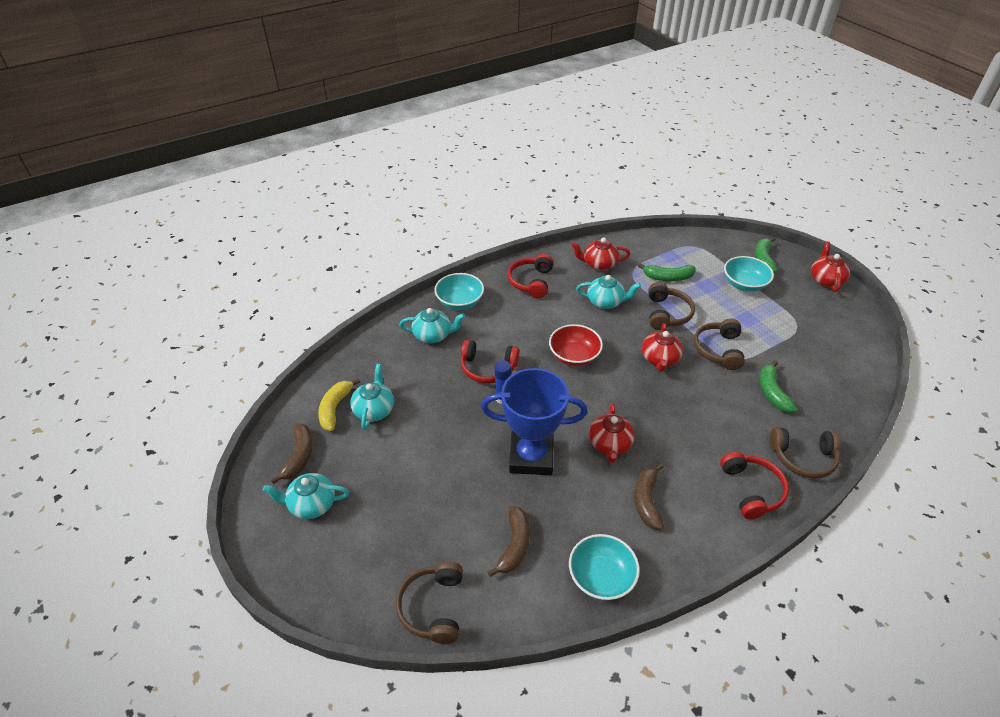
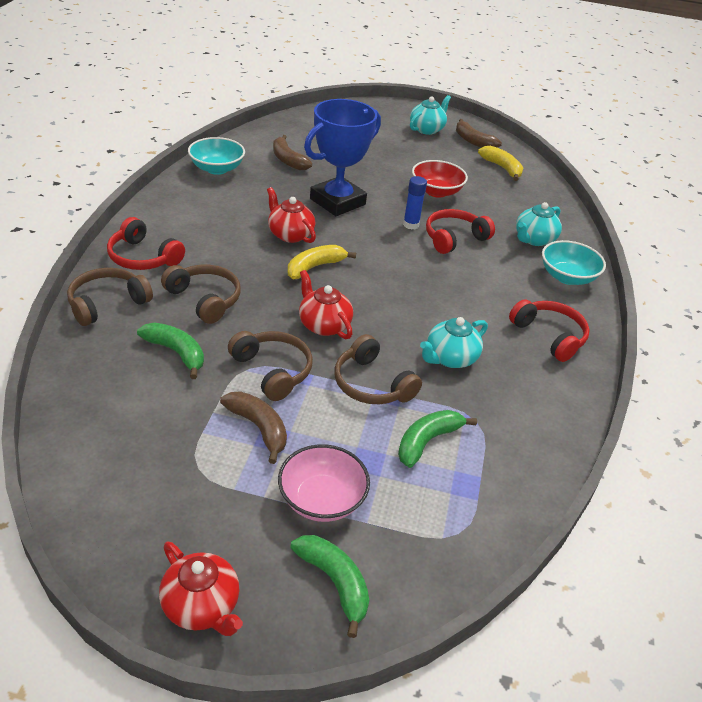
camera: 130 degrees right, 5 degrees down
turquoise teapot [350,364,394,430] -> none
brown headphones [396,561,463,644] -> brown headphones moved to [161,265,241,324]
red bowl [549,324,603,366] -> red bowl moved to [412,160,468,198]
red teapot [571,237,630,271] -> none
brown banana [634,463,664,530] -> brown banana moved to [220,391,287,464]
turquoise bowl [724,256,774,292] -> pink bowl [278,444,370,522]
none -> yellow banana [288,245,356,279]

